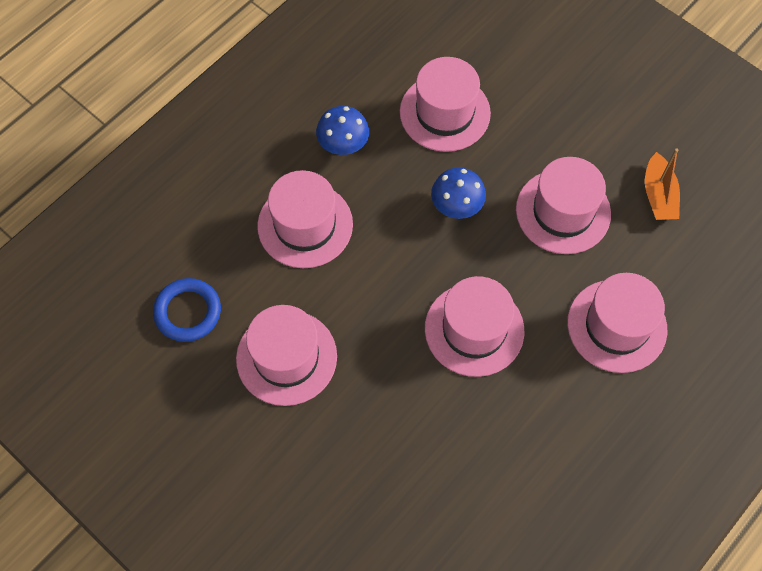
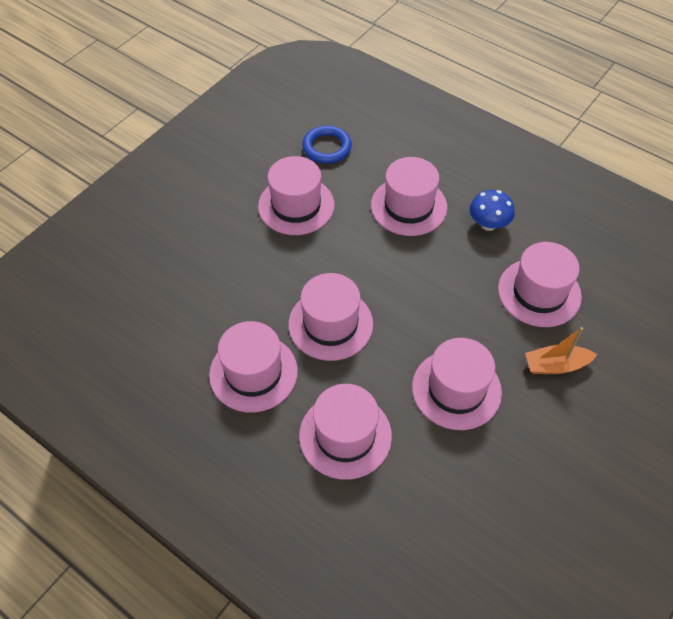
camera: 85 degrees right, 10 degrees down
blue mushroom [431,168,486,219] -> none
orange boat [645,149,680,220] -> orange boat moved to [525,327,597,374]
none -> pink hat [209,321,298,413]

